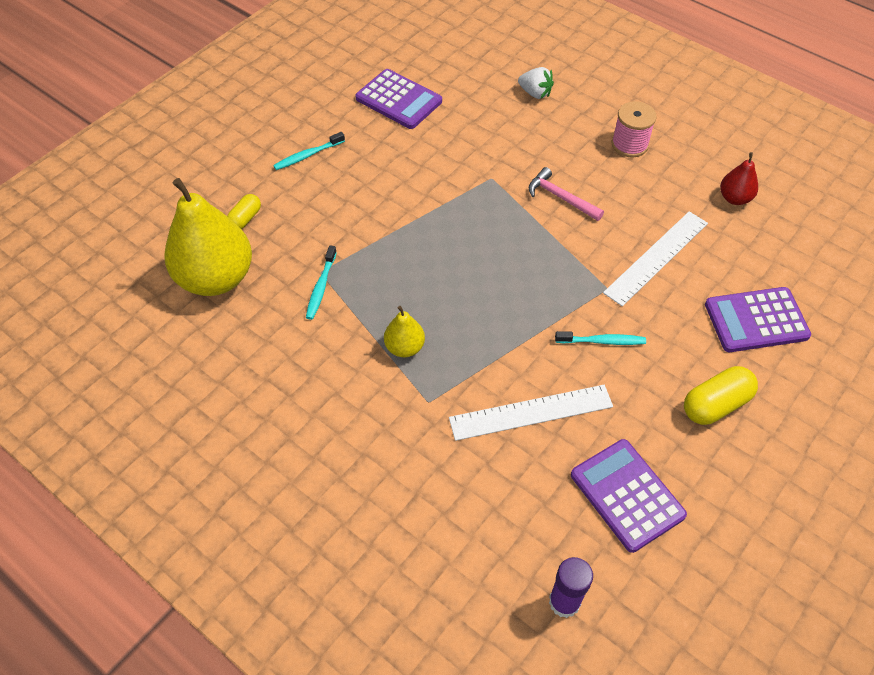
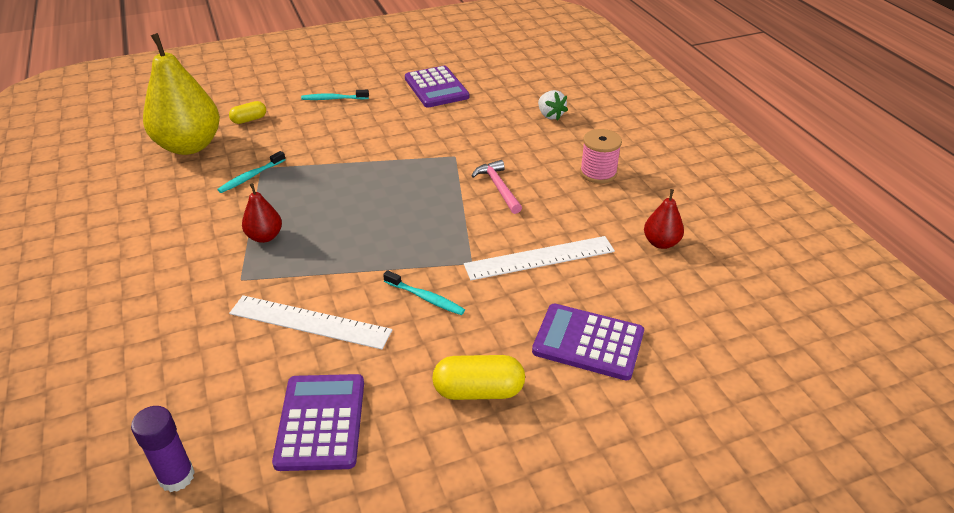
camera: 30 degrees right, 15 degrees down
yellow pear [384,306,425,357] -> red pear [242,183,282,243]

